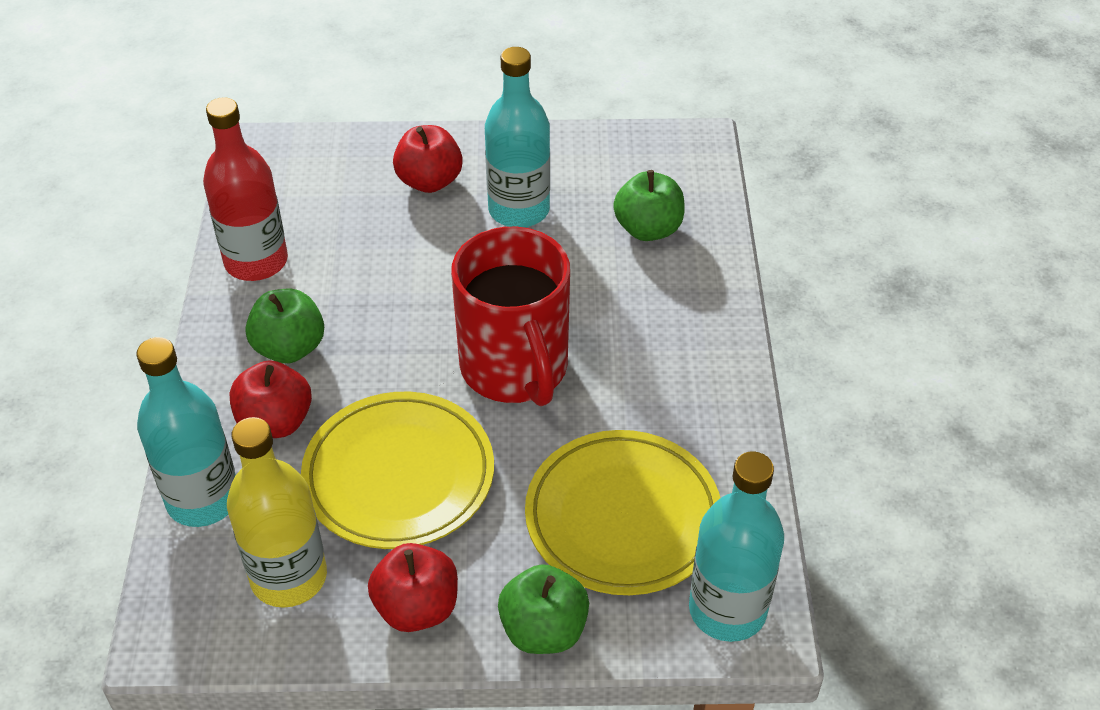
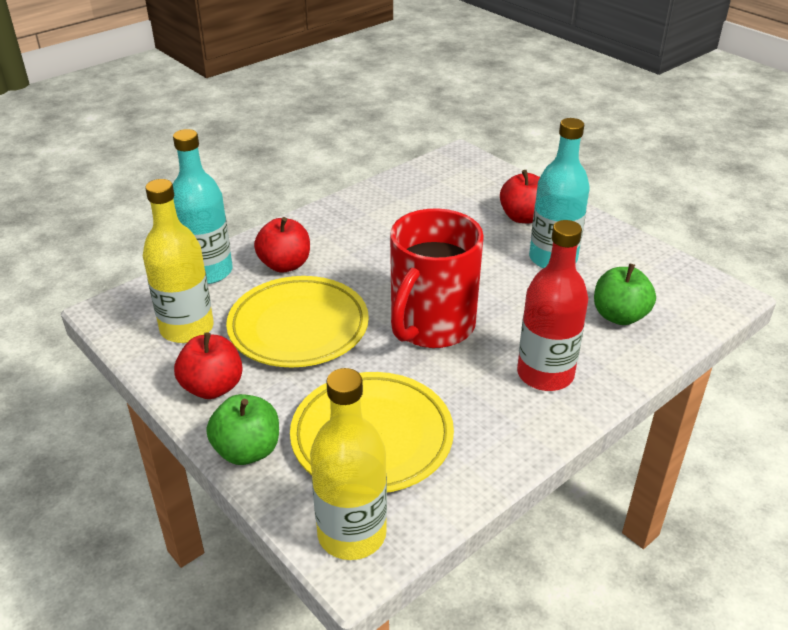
camera: 50 degrees right, 10 degrees down
red bottle [203,97,288,281] -> red bottle moved to [517,220,588,391]
green apple [245,289,324,363] -> none
turquoise bottle [689,451,784,642] -> yellow bottle [310,368,387,560]

